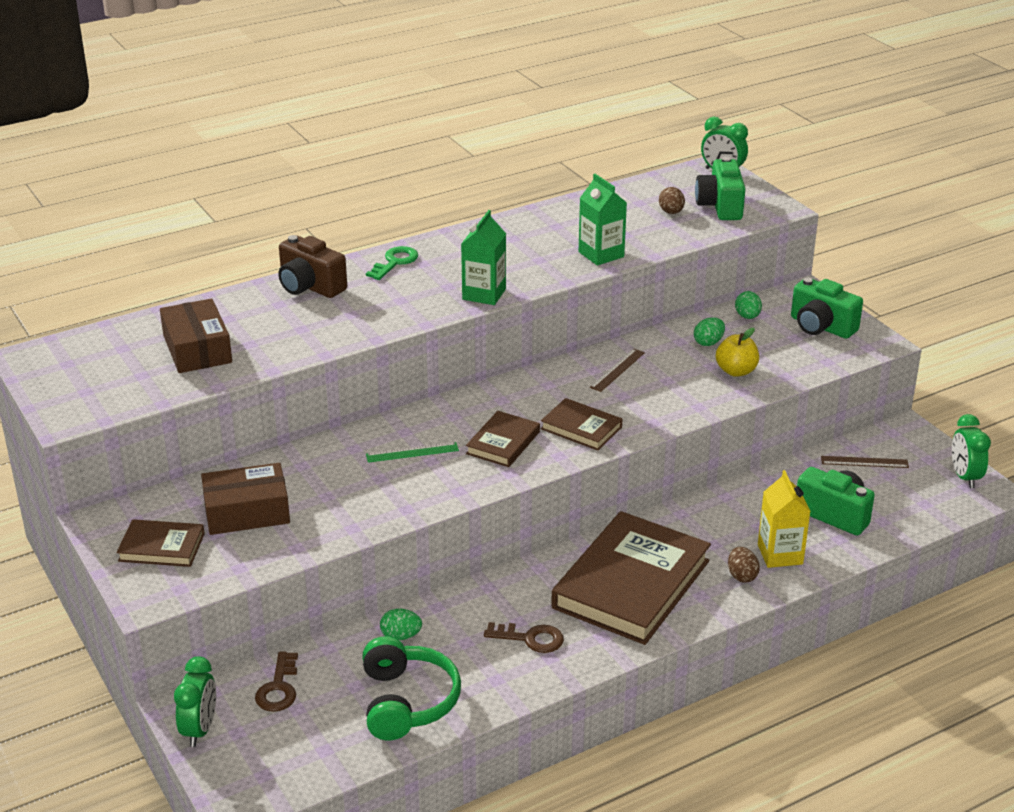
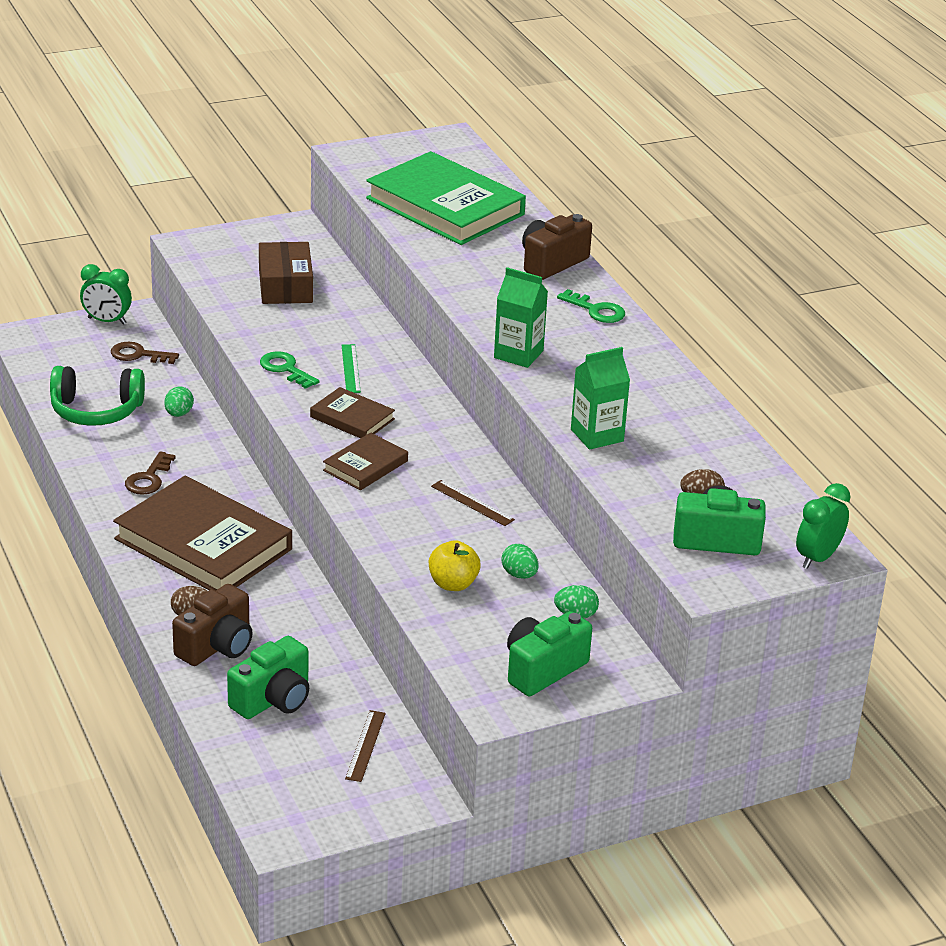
camera: 95 degrees right, 0 degrees up
brown book [117,519,205,567] -> none
brown box [160,298,232,373] -> green book [366,151,526,245]
yellow carton [758,470,811,568] -> brown camera [172,584,253,666]
green clock [952,414,991,488] -> none
none -> green key [260,351,319,389]

